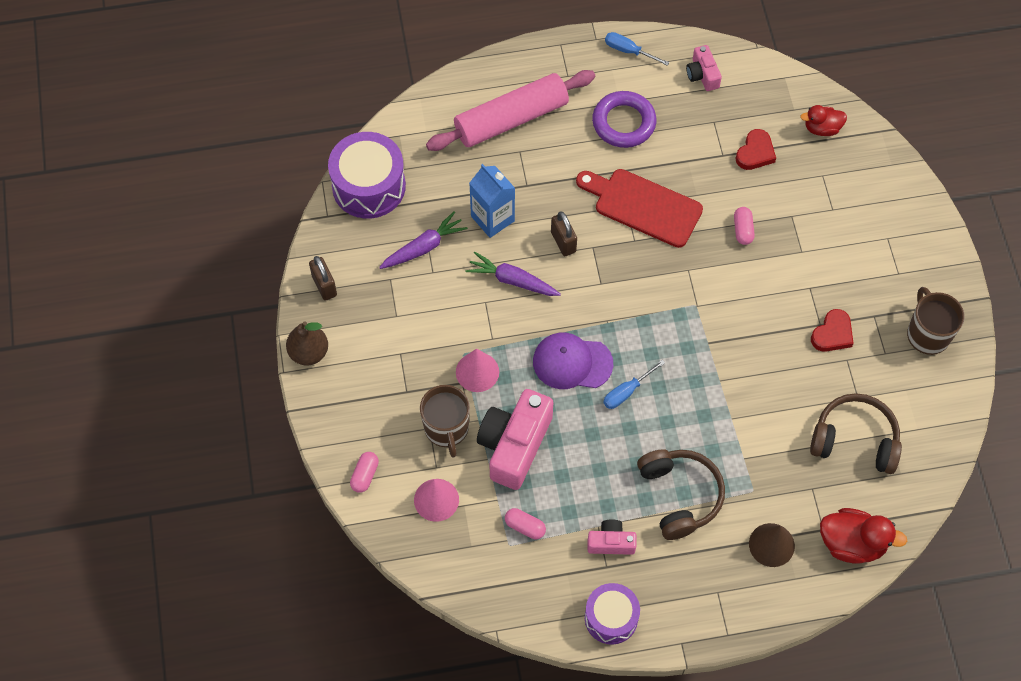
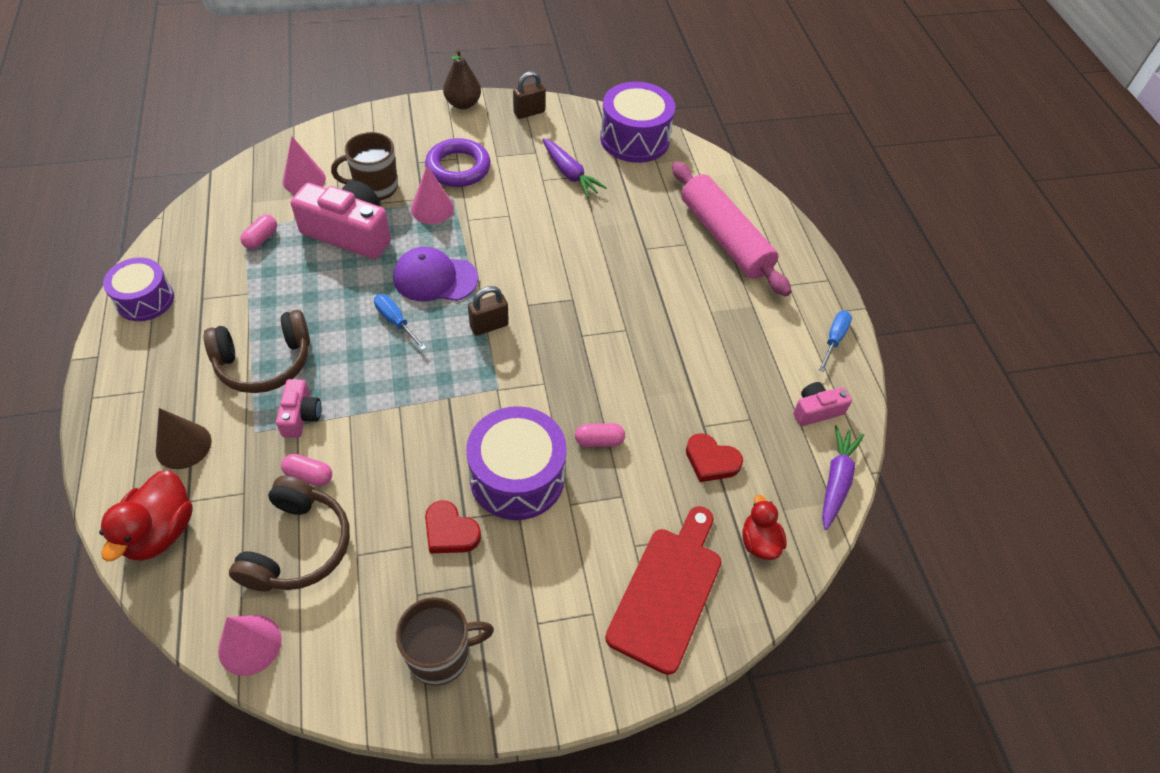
camera: 85 degrees right, 10 degrees down
pink capsule [350,452,379,493] -> pink capsule moved to [281,454,332,486]
purple carrot [466,251,561,296] -> purple carrot moved to [822,425,864,530]
blue carton [469,164,515,238] -> none
purple cap [533,333,613,389] -> purple cap turned 90 degrees counterclockwise [393,247,478,301]
brown padlock [551,211,577,256] -> brown padlock moved to [468,286,509,336]
red cutting board [576,169,703,248] -> red cutting board moved to [605,506,721,675]
pink camera [588,519,637,555] -> pink camera moved to [276,379,321,438]
purple ring [592,91,656,148] -> purple ring moved to [425,138,491,187]
none -> pink cone [218,615,282,676]
none -> purple drum [466,406,567,520]

